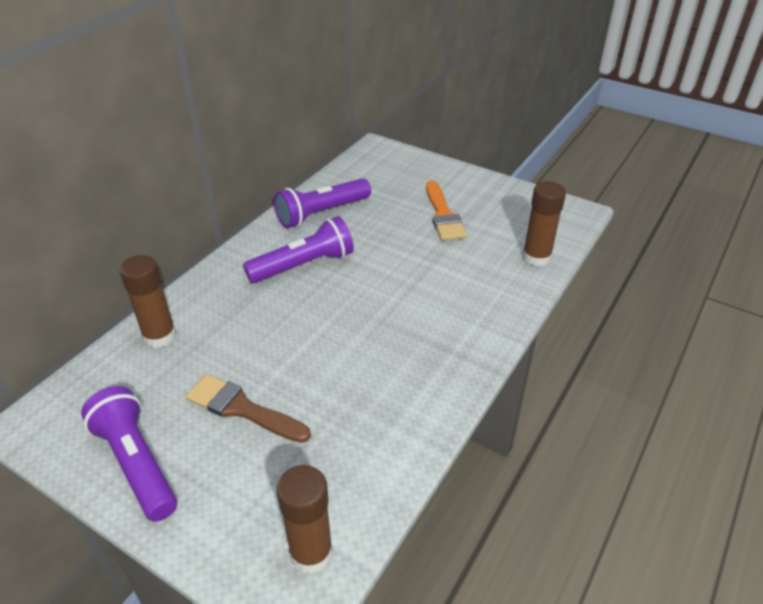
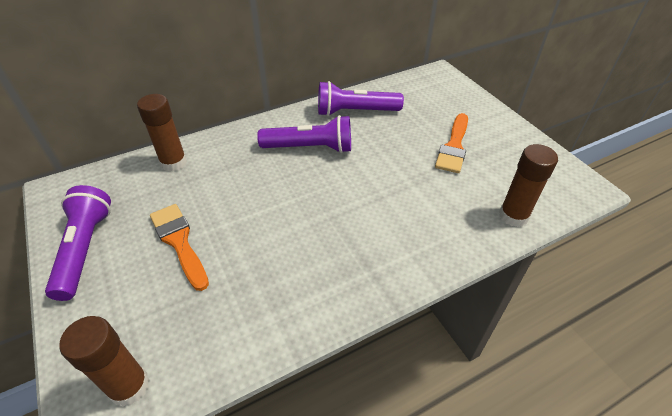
camera: 30 degrees right, 5 degrees up
brown brush [186,374,311,443] -> orange brush [150,204,209,291]

